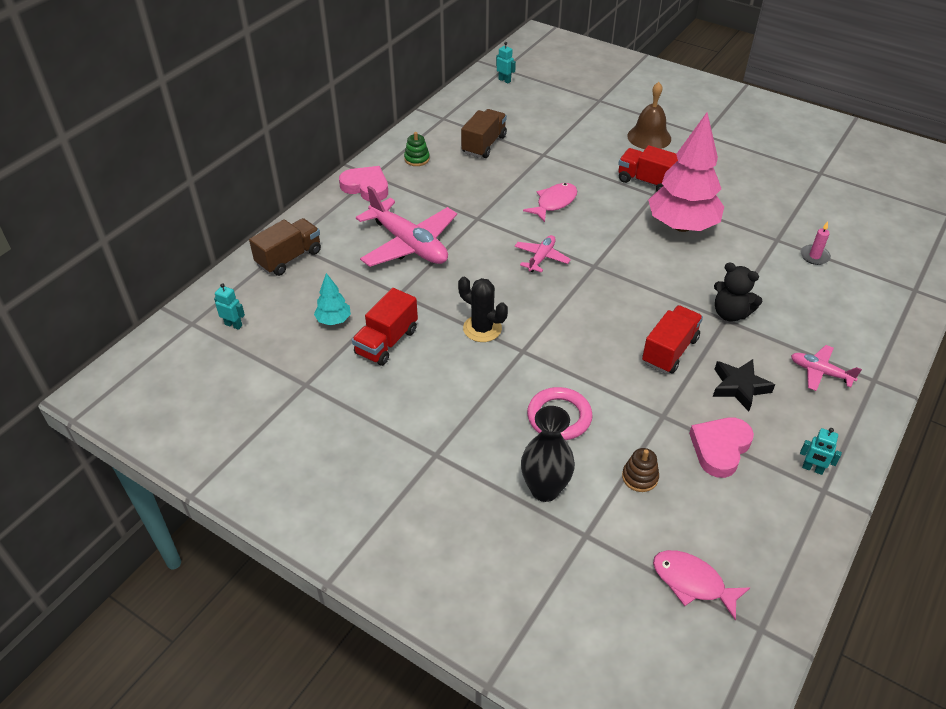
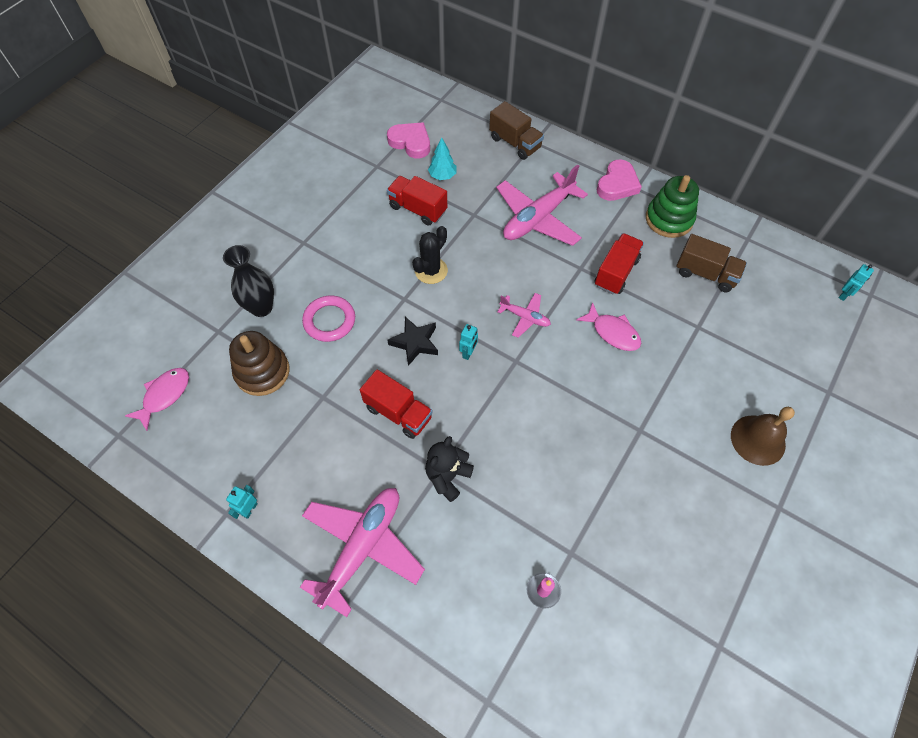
camera: 90 degrees right, 15 degrees up
turquoise robot [214,283,245,330] -> turquoise robot moved to [459,324,478,360]
green stacking toy [404,132,430,166] -> green stacking toy [646,175,699,238], size x1.89
red truck [618,145,678,191] -> red truck moved to [595,233,644,294]
brown stacking toy [622,448,659,492] -> brown stacking toy [229,331,289,396], size x1.89
pink tree [648,112,724,232] -> none
pink heart [689,417,754,478] -> pink heart moved to [387,122,430,159]
black star [713,359,775,411] -> black star moved to [387,317,438,366]
pink plane [791,345,862,391] -> pink plane [300,488,425,617], size x2.02

